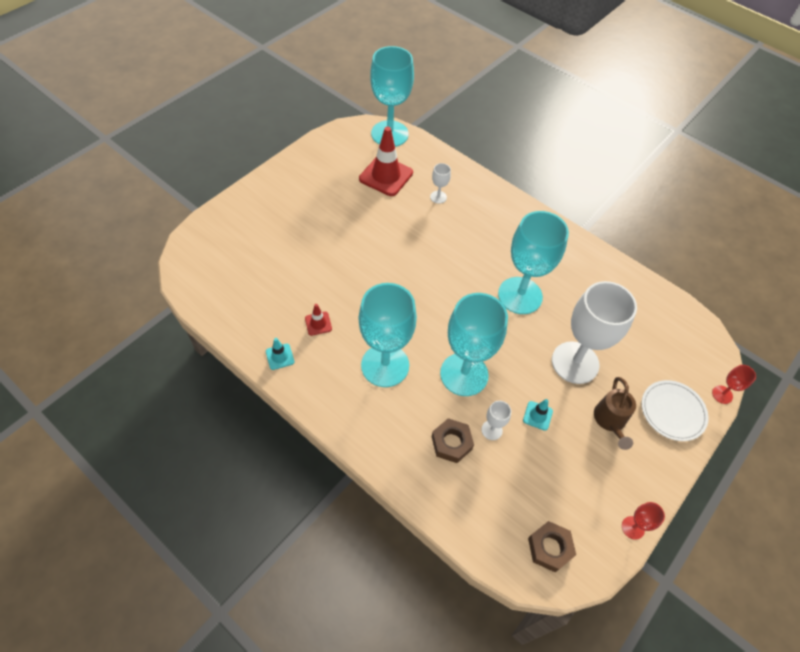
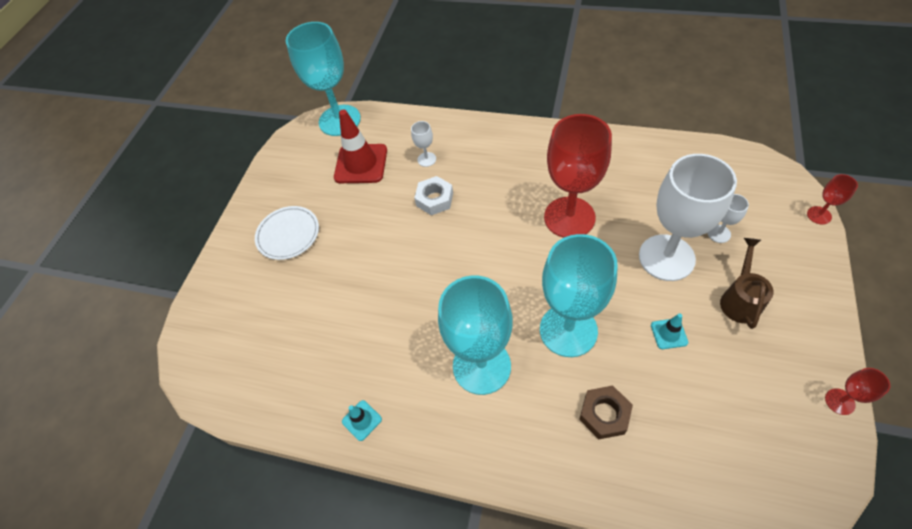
camera: 15 degrees left, 0 degrees up
red traffic cone [305,304,332,336] -> none
white goblet [481,401,511,440] -> white goblet moved to [707,194,749,243]
turquoise goblet [498,211,569,314] -> red goblet [544,114,612,238]
brown nut [528,521,576,572] -> none
brown watering can [594,377,636,450] -> brown watering can turned 150 degrees counterclockwise [720,238,774,329]
white plate [641,380,709,441] -> white plate moved to [255,206,319,260]
none -> white nut [414,176,453,215]

